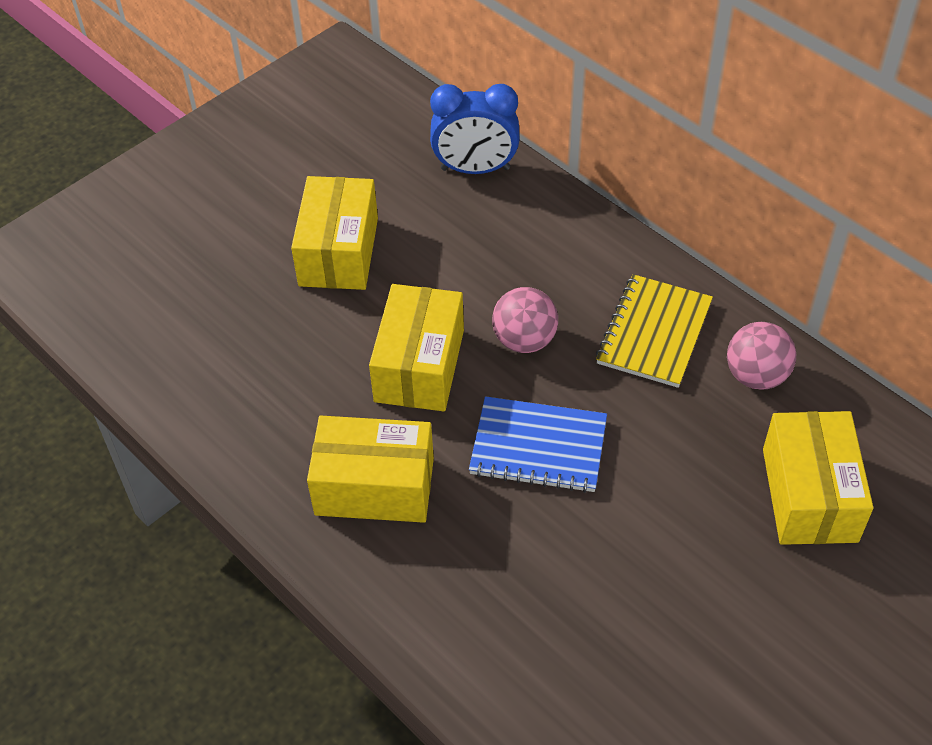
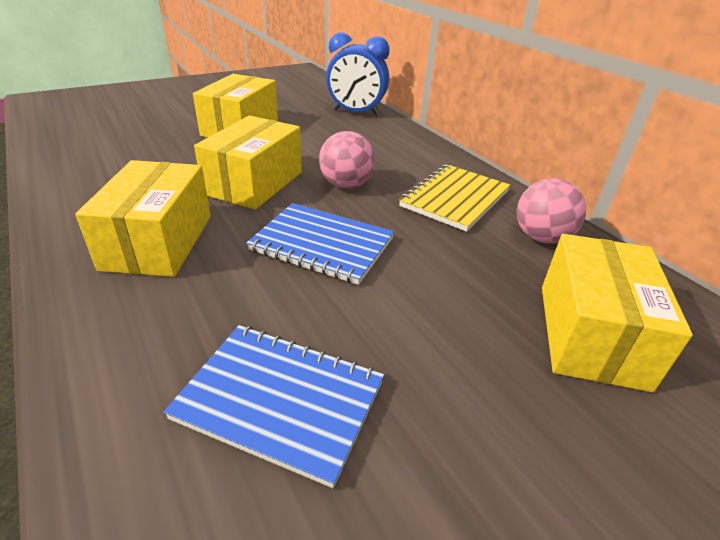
camera: 10 degrees right, 15 degrees down
yellow box [307,416,434,523] -> yellow box turned 75 degrees clockwise [75,160,211,277]
none -> blue notebook [164,325,384,488]

